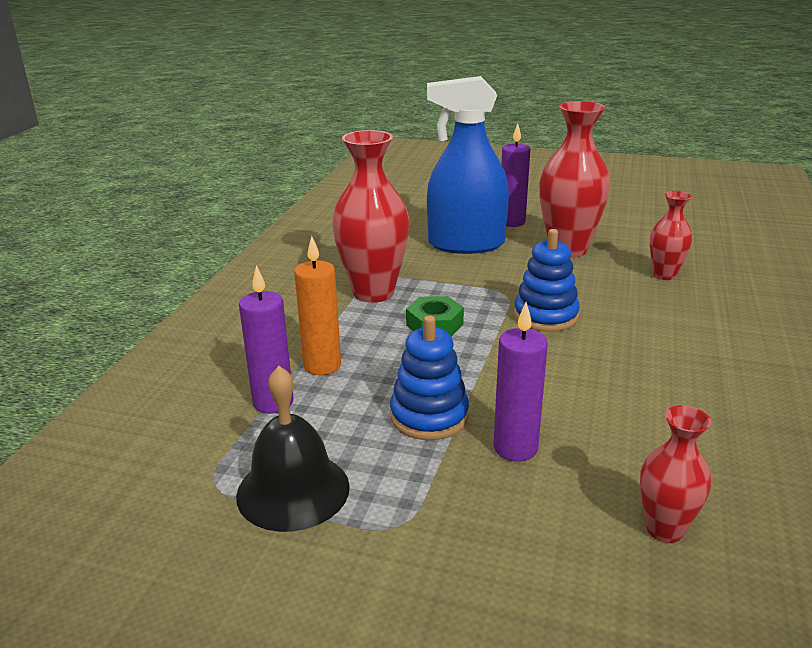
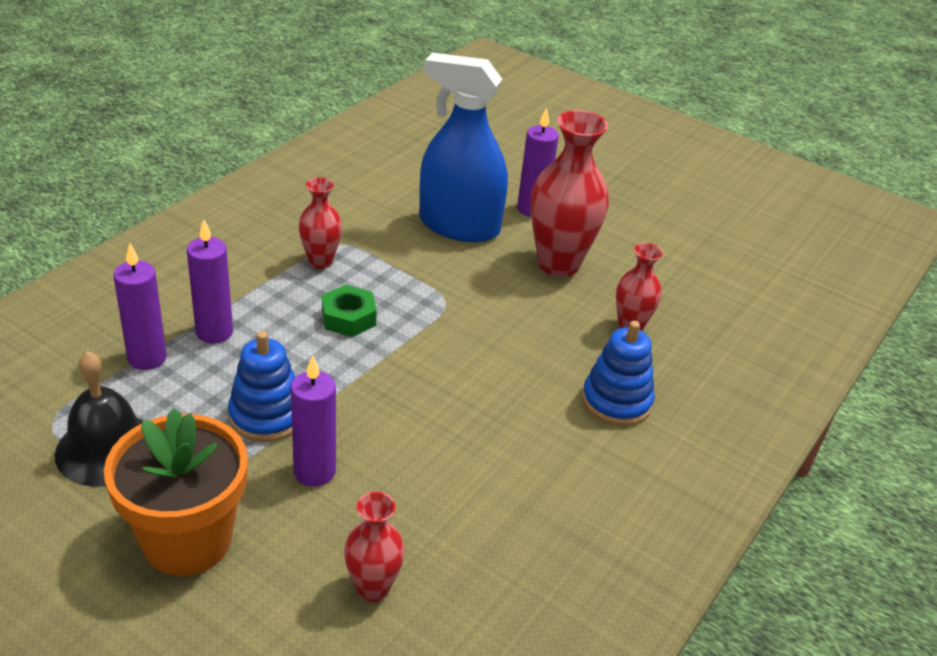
camera: 15 degrees right, 10 degrees up
orange candle [294,236,341,375] -> purple candle [187,219,233,344]
red vase [332,130,410,303] -> red vase [298,177,342,269], size x0.55
blue stacking toy [514,229,580,332] -> blue stacking toy moved to [582,321,655,426]
none -> orange flower pot [104,408,248,576]

